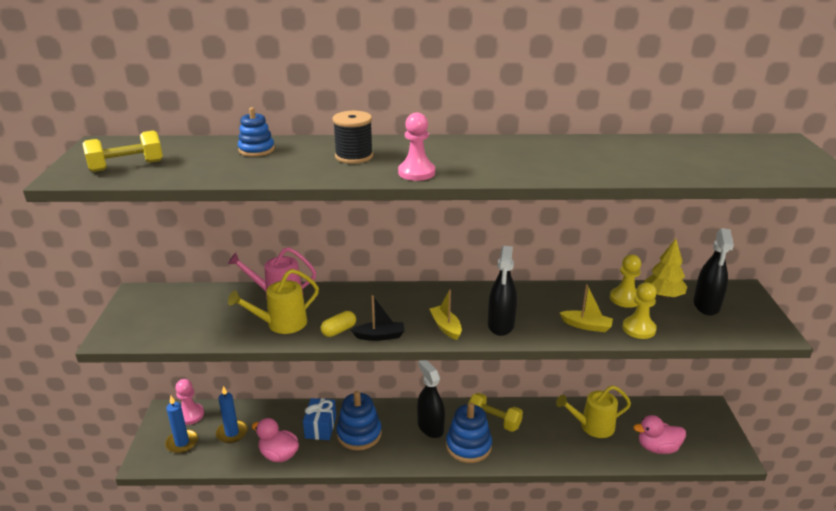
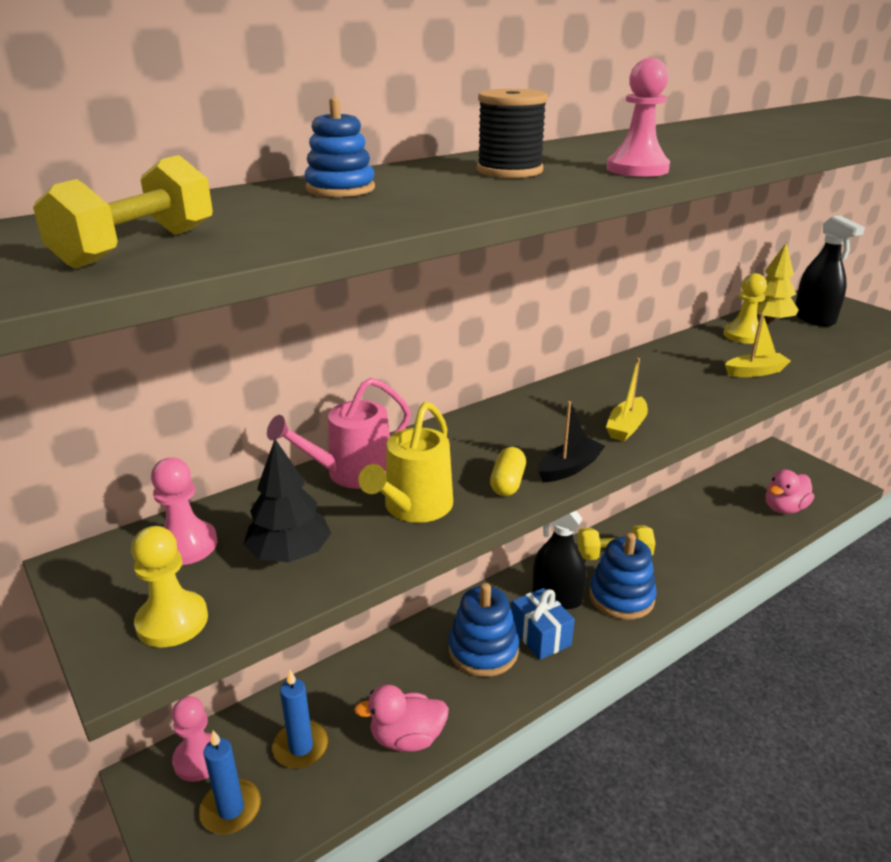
camera: 35 degrees left, 0 degrees up
blue gift [303,398,336,440] -> blue gift moved to [512,588,575,660]
yellow boat [430,289,462,340] -> yellow boat turned 90 degrees counterclockwise [606,358,648,441]
black spray bottle [488,246,517,336] -> none
yellow watering can [556,385,631,438] -> none
yellow pawn [622,283,657,339] -> yellow pawn moved to [131,526,208,648]
none -> pink pawn [151,458,217,565]
none -> black tree [243,439,331,562]

